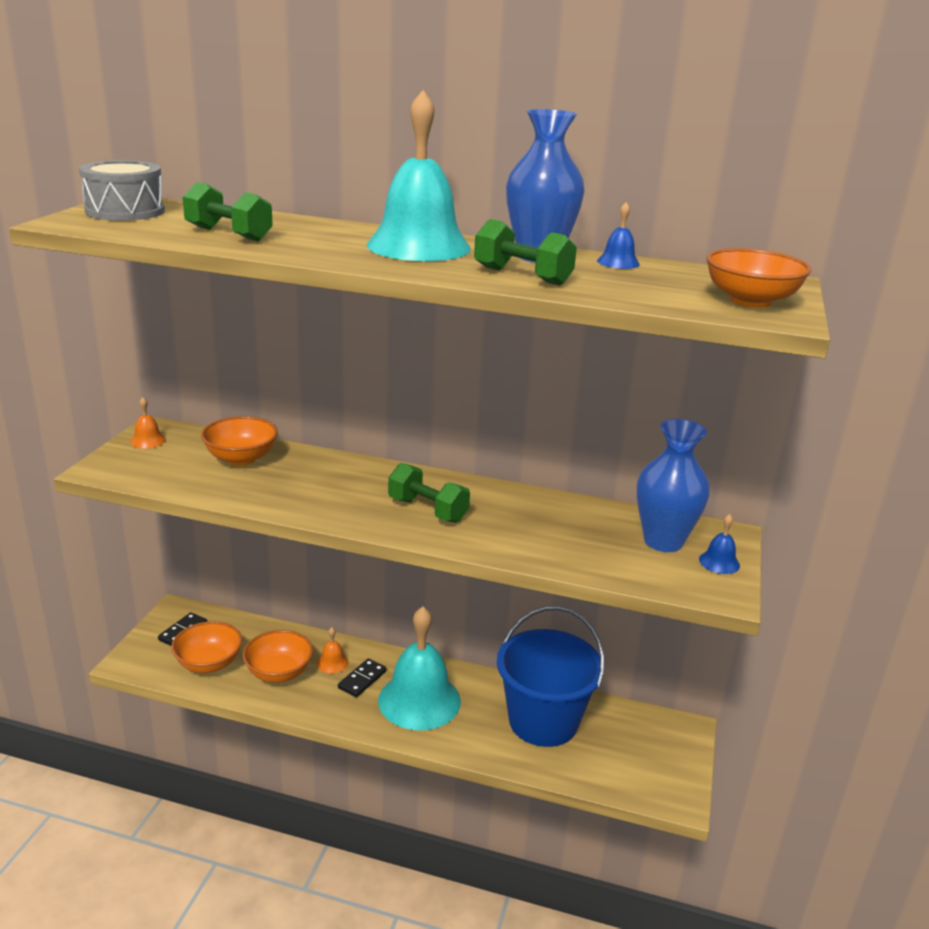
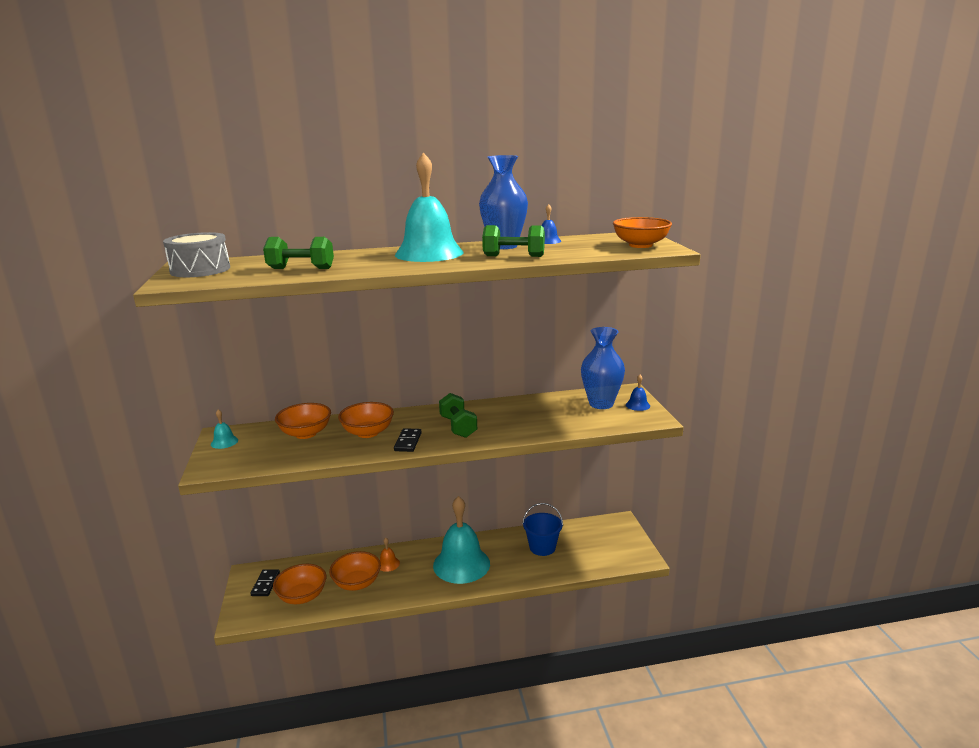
camera: 25 degrees left, 5 degrees down
orange bell [130,397,166,448] -> turquoise bell [211,410,238,449]
black domino [338,658,386,697] -> black domino moved to [394,428,422,452]
green dumbbell [388,463,470,523] -> green dumbbell turned 60 degrees clockwise [439,393,477,438]
blue bucket [497,606,604,747] -> blue bucket [522,503,563,556], size x0.57
none -> orange bowl [338,402,394,438]

